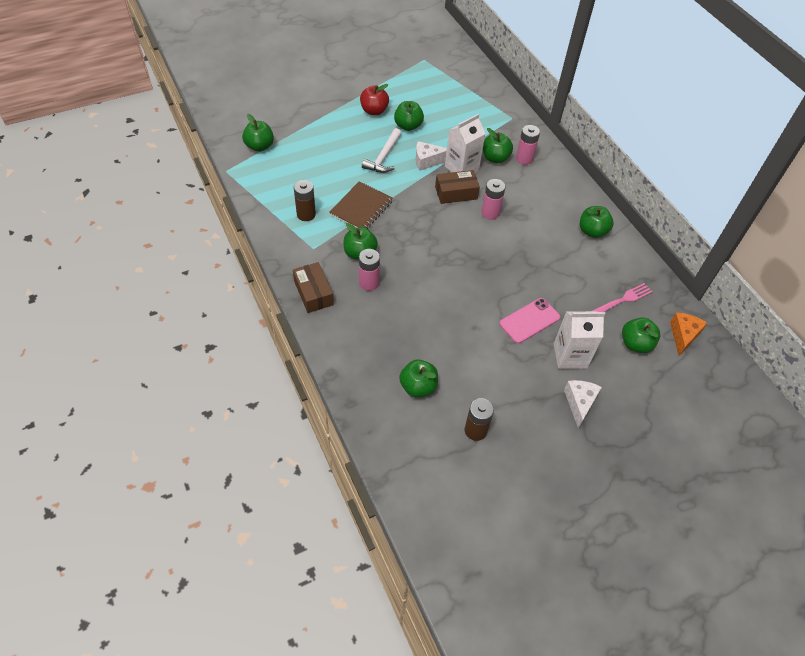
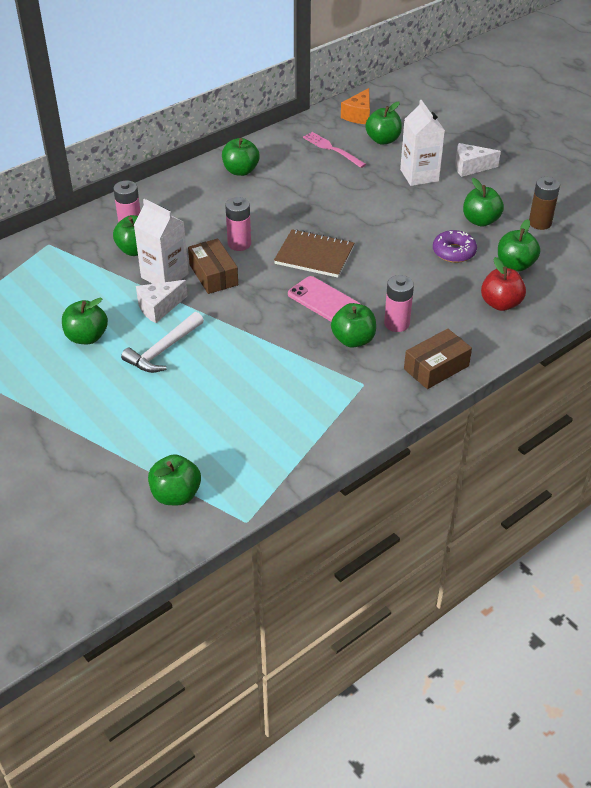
camera: 100 degrees left, 10 degrees down
brown battery [294,180,316,221] -> none
brown notebook [329,181,393,229] -> brown notebook moved to [274,229,354,278]
red apple [360,84,389,115] -> red apple moved to [481,257,526,311]
white hammer [362,128,402,173] -> white hammer turned 120 degrees clockwise [121,312,204,373]
white cheese [416,141,447,171] -> white cheese turned 75 degrees clockwise [136,280,187,323]
pink phone [499,298,560,344] -> pink phone moved to [288,276,360,322]
orange cheese [670,312,707,356] -> orange cheese turned 75 degrees counterclockwise [341,88,370,124]
none -> purple donut [433,230,477,263]
none -> green apple [463,178,504,227]

